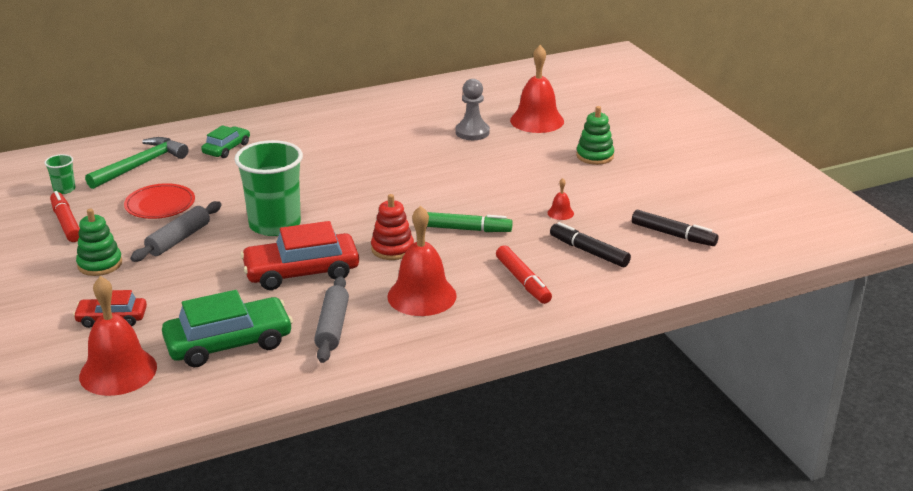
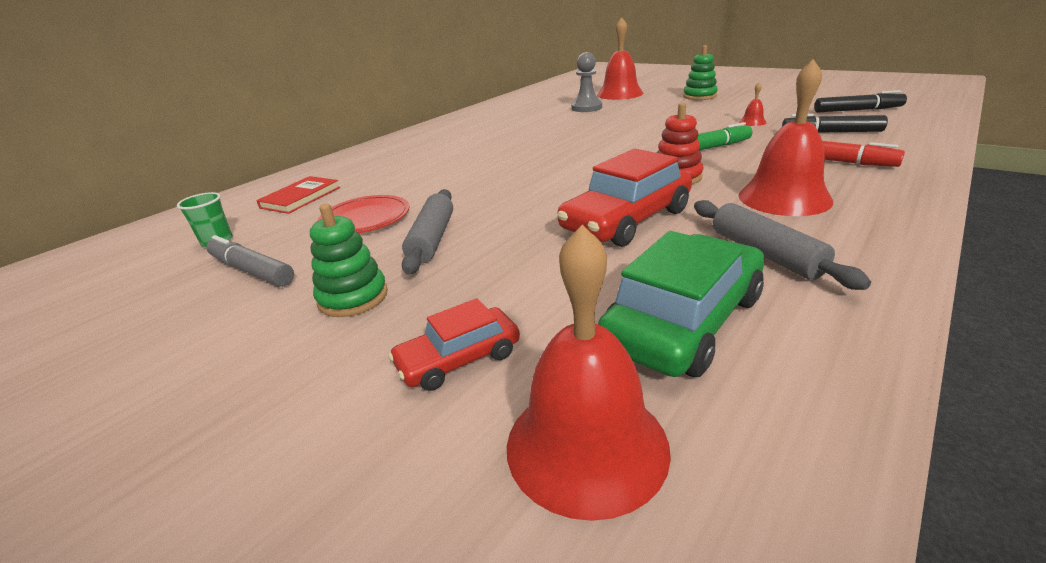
camera: 25 degrees left, 0 degrees up
red marker [50,191,80,242] -> grey marker [206,235,294,287]
green hammer [85,137,188,189] -> red book [256,176,340,214]
green car [201,125,250,158] -> none
green cup [234,140,303,236] -> none

